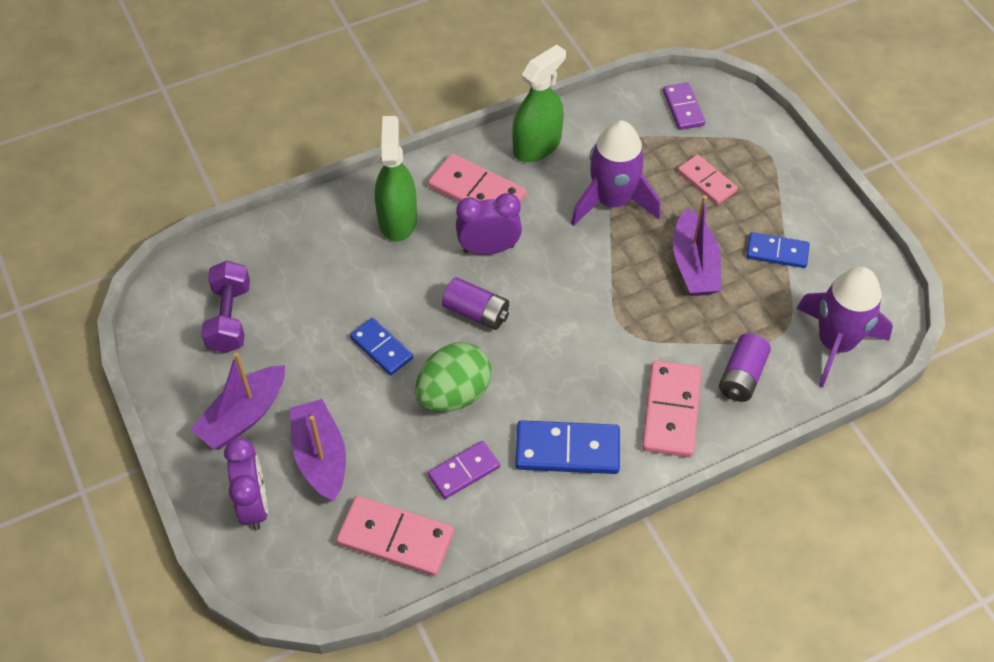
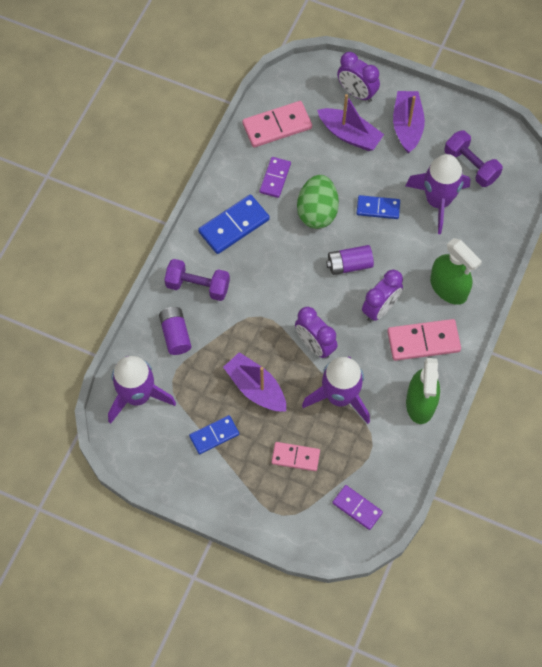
camera: 140 degrees right, 10 degrees up
pink domino [642,361,702,457] -> purple dumbbell [164,259,230,301]
none -> purple clock [295,307,337,359]
none -> purple rocket [405,154,470,234]

